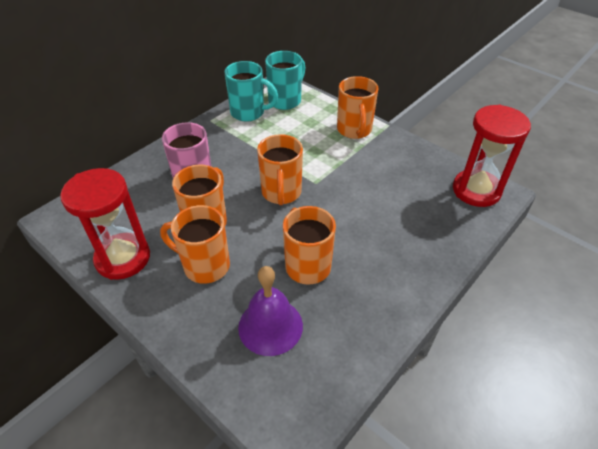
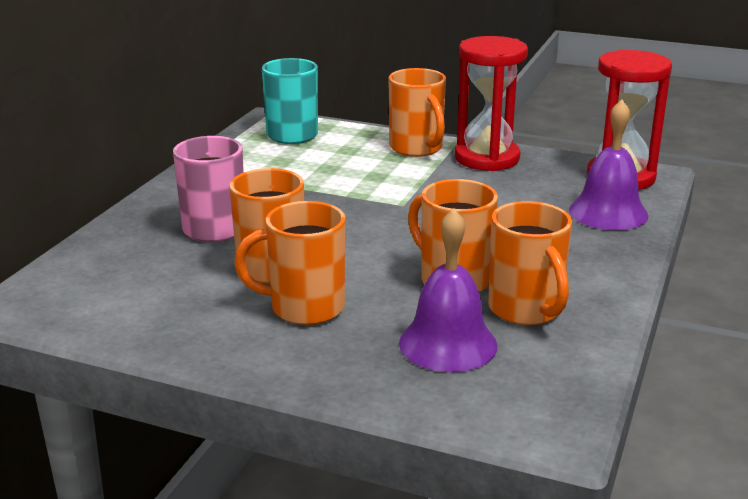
camera: 20 degrees left, 20 degrees down
red hourglass [60,168,150,280] -> red hourglass moved to [455,36,528,171]
turquoise mug [225,61,278,122] -> none
orange mug [257,134,303,205] -> orange mug moved to [488,201,572,325]
none -> purple bell [569,100,648,230]

